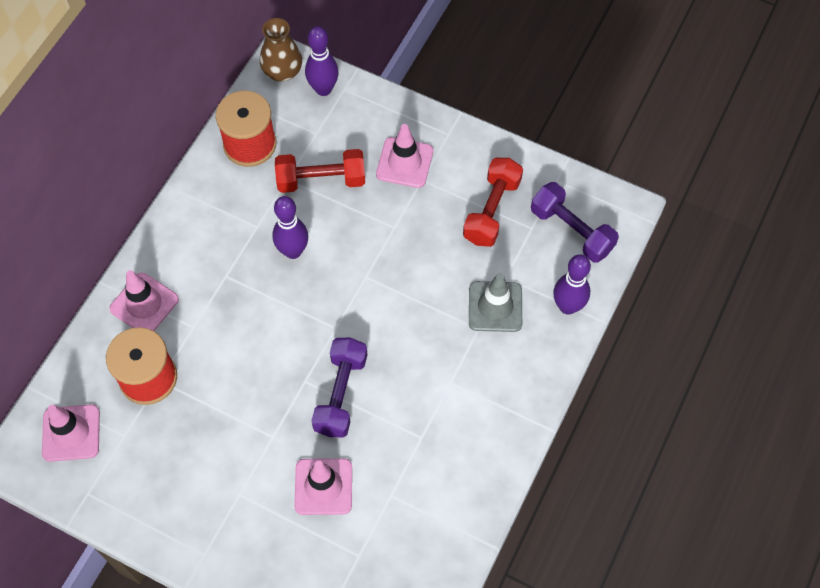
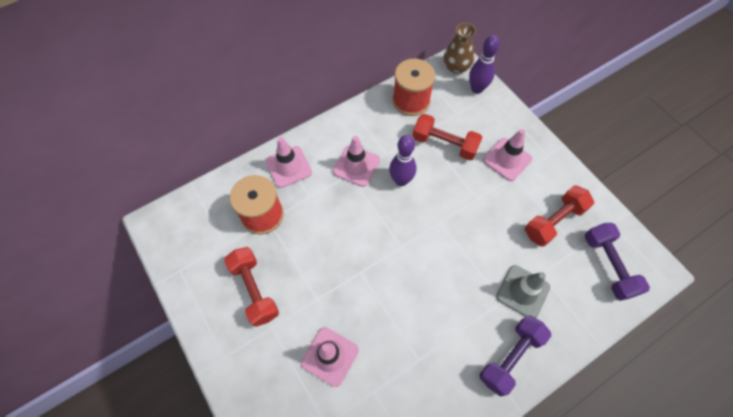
camera: 30 degrees right, 0 degrees up
pink traffic cone [42,404,100,462] -> pink traffic cone moved to [333,136,380,187]
purple dumbbell [311,338,367,437] -> purple dumbbell moved to [480,315,551,397]
purple bowling pin [553,254,591,315] -> none
none -> red dumbbell [224,247,279,327]

